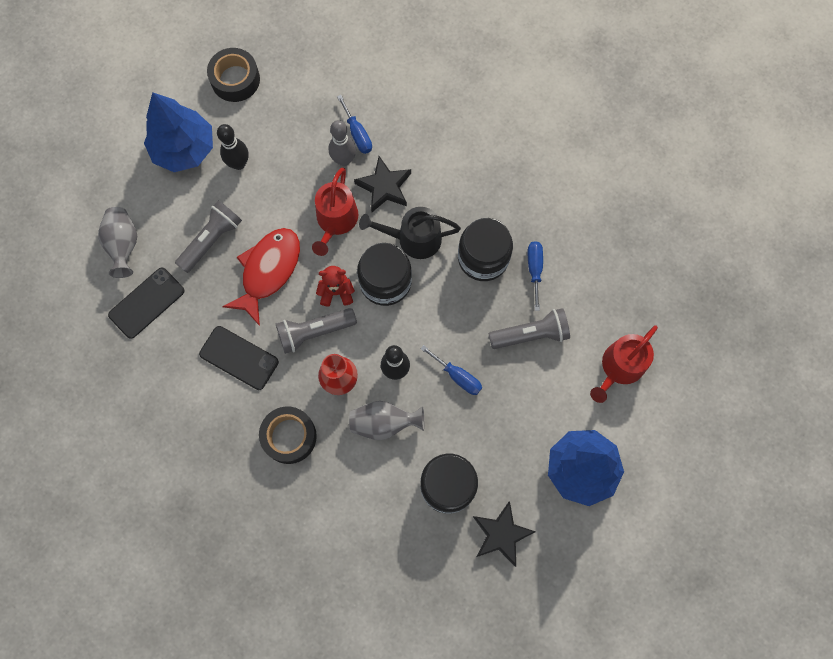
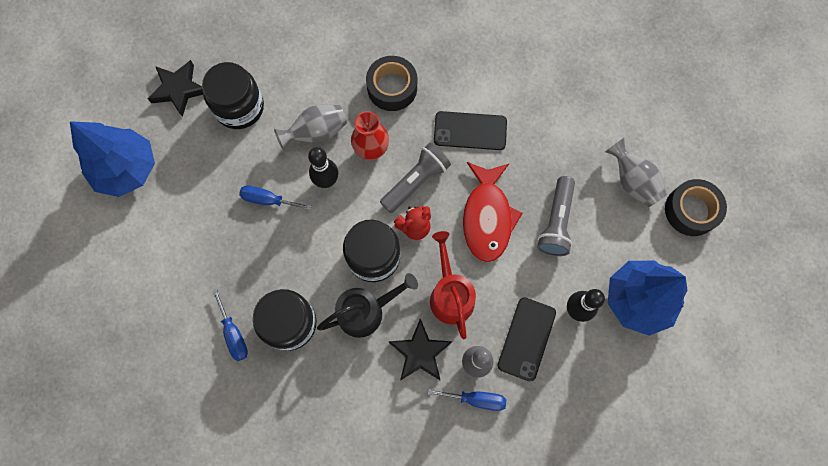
camera: 155 degrees right, 0 degrees up
black phone [108,268,185,339] -> black phone moved to [498,297,556,381]
black tape [207,48,260,102] -> black tape moved to [665,179,727,236]
blue screwdriver [337,95,372,154] -> blue screwdriver turned 150 degrees clockwise [428,389,506,411]
grey flashlight [489,308,570,349] -> none
red watering can [590,325,658,403] -> none

